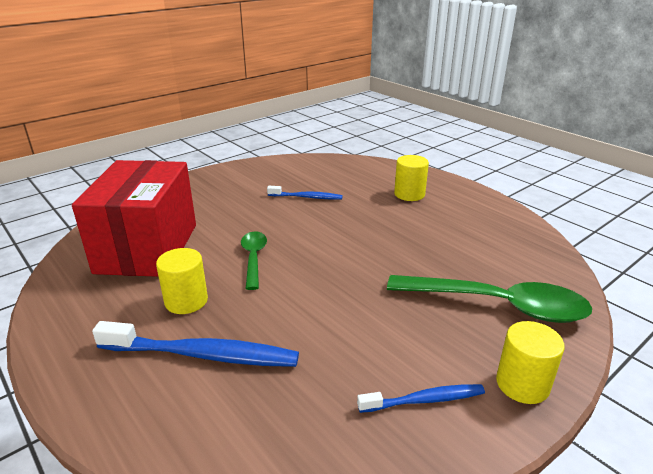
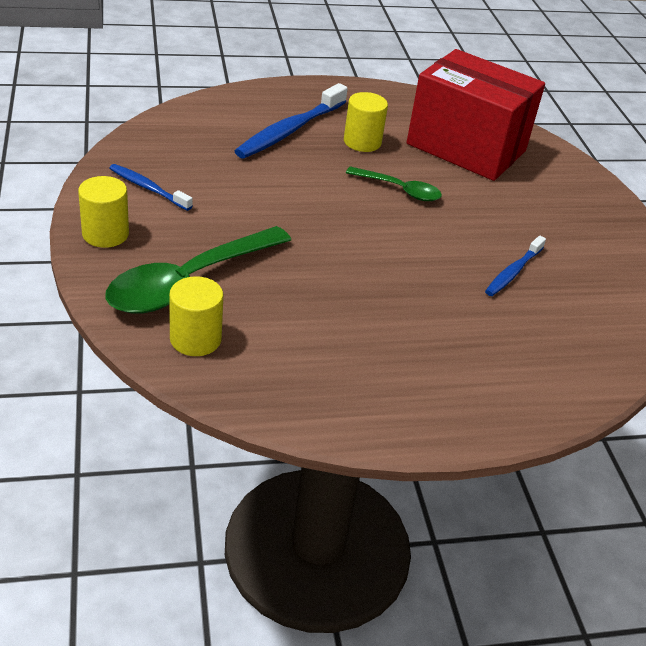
camera: 115 degrees right, 10 degrees up
blue toothbrush [357,384,485,413] -> blue toothbrush turned 105 degrees clockwise [109,164,193,211]
yellow cylinder [394,155,429,201] -> yellow cylinder moved to [169,276,224,356]

